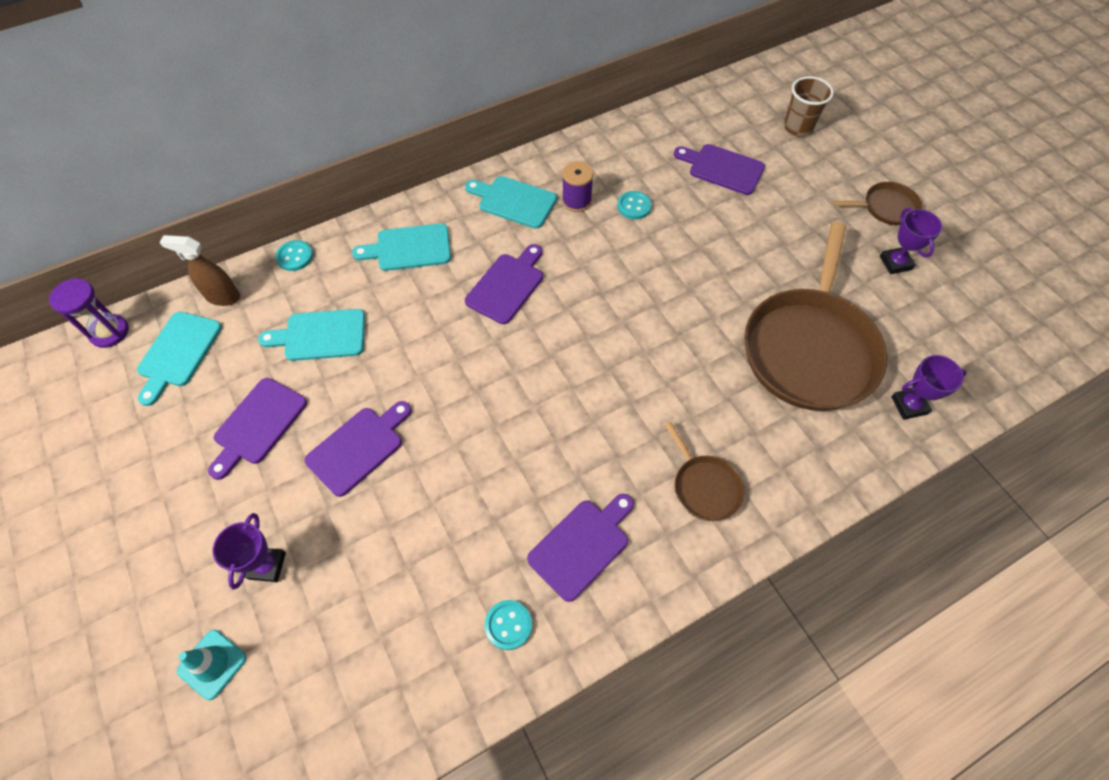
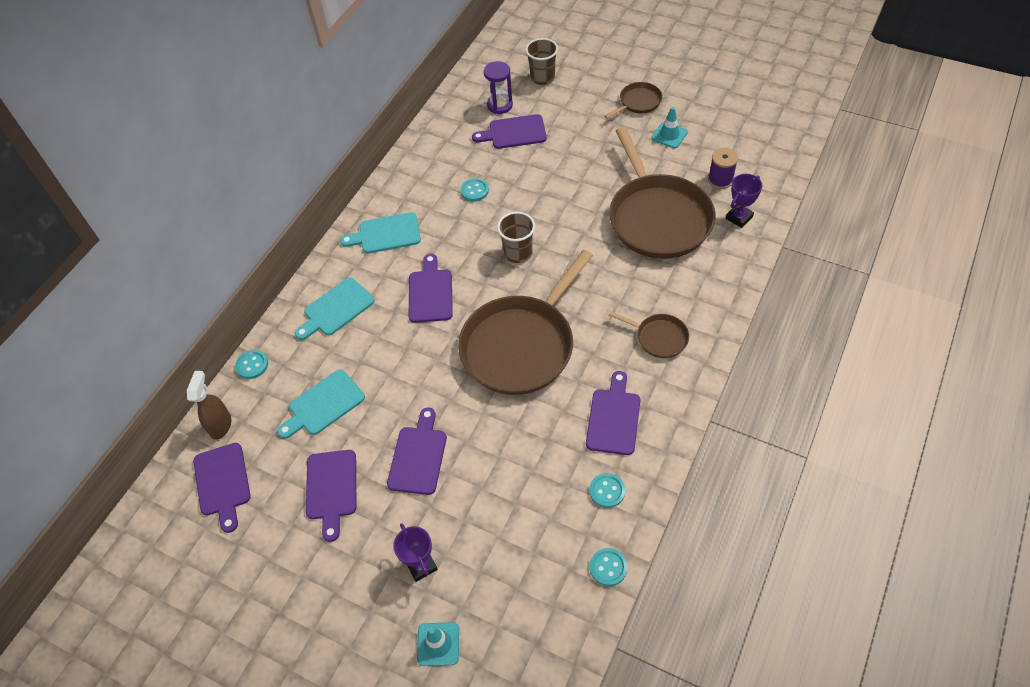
camera: 30 degrees left, 5 degrees down
purple hourglass [49,278,129,348] -> purple hourglass moved to [484,61,513,114]
turquoise cutting board [137,312,222,406] -> purple cutting board [193,443,251,533]
brown spray bottle [159,235,240,306] -> brown spray bottle turned 120 degrees clockwise [187,371,231,440]
purple spool [562,161,594,212] -> purple spool moved to [708,148,738,189]
purple trophy [880,208,943,274] -> turquoise traffic cone [651,107,688,148]
none -> brown pan [458,250,593,395]
none -> brown cup [497,212,535,263]
none -> turquoise button [590,548,627,586]

